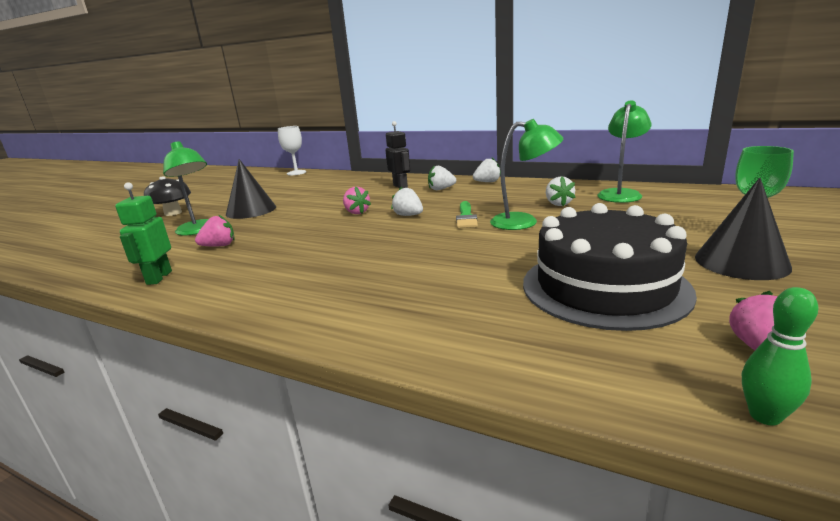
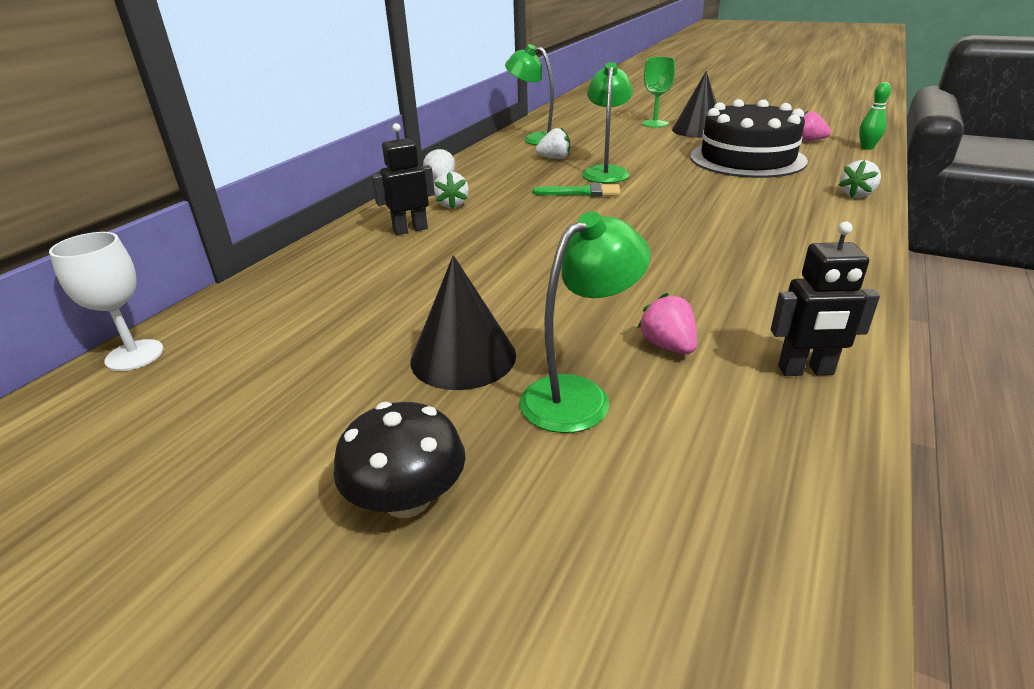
camera: 90 degrees left, 10 degrees up
green robot [115,182,172,285] -> black robot [771,222,880,376]
pink strawberry [343,186,371,214] -> none
white strawberry [391,187,423,216] -> white strawberry moved to [839,160,881,198]

